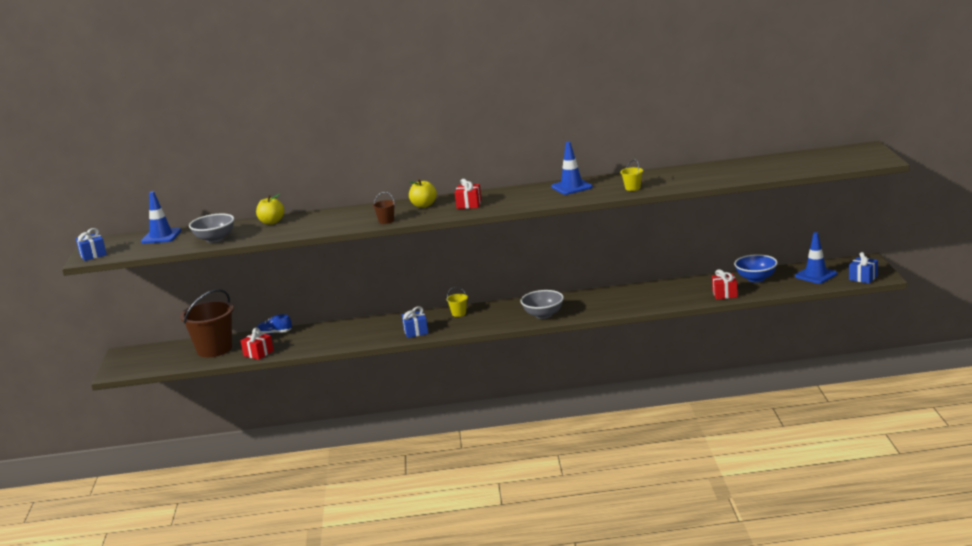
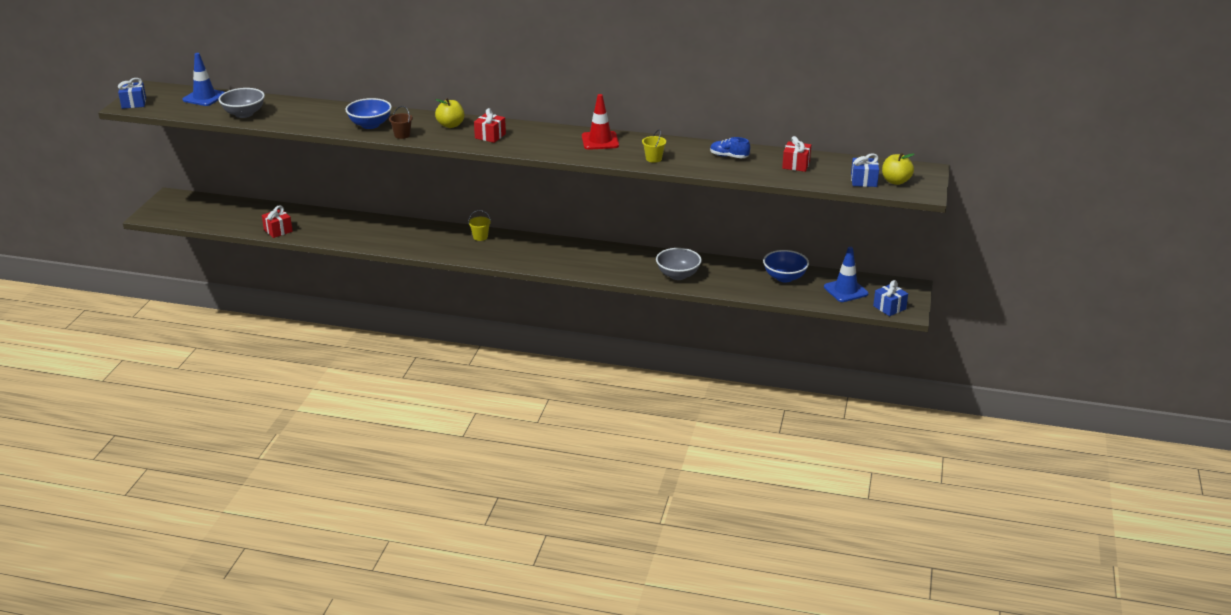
camera: 15 degrees right, 10 degrees up
brown bucket [180,289,234,357] -> none
yellow apple [256,194,284,225] -> yellow apple moved to [882,153,914,185]
blue shoe [257,314,292,335] -> blue shoe moved to [710,137,750,159]
blue gift [402,306,428,338] -> blue gift moved to [851,153,879,187]
grey bowl [521,290,564,319] -> grey bowl moved to [656,248,702,280]
blue traffic cone [551,142,593,195] -> red traffic cone [582,94,619,150]
red gift [712,269,738,300] -> red gift moved to [782,136,811,172]
none -> blue bowl [345,98,392,129]

